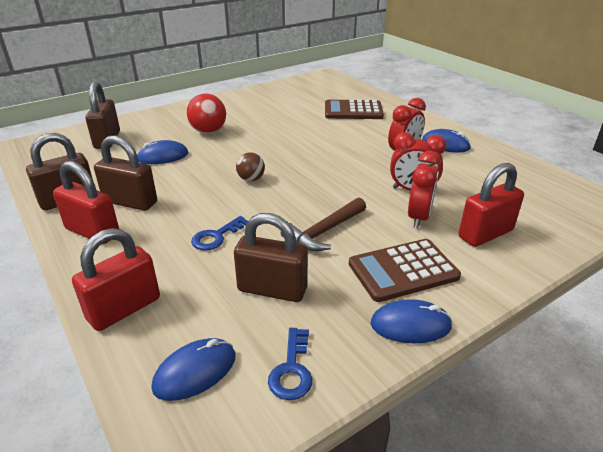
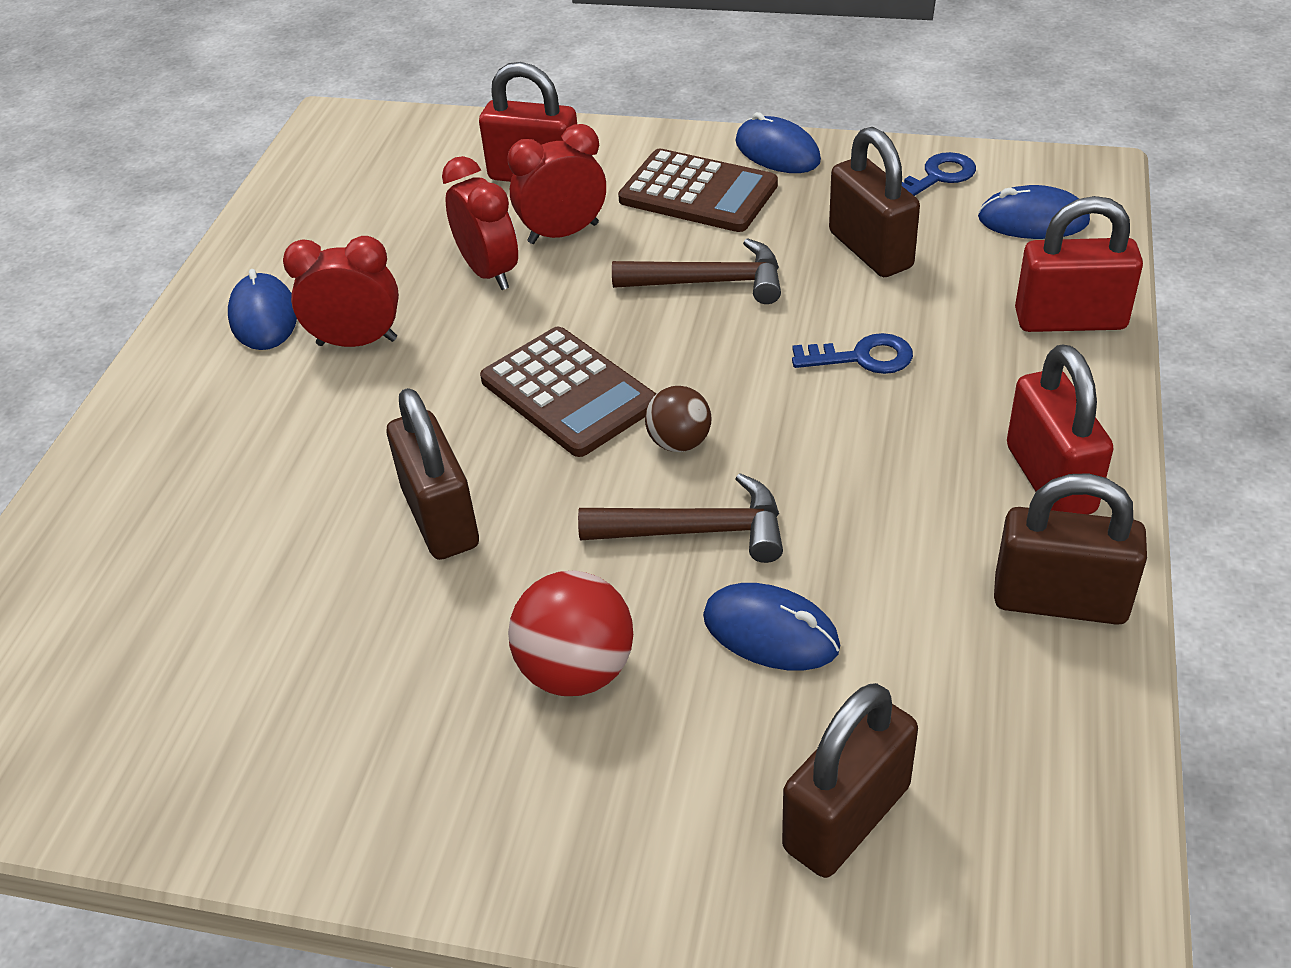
camera: 130 degrees left, 10 degrees up
brown padlock [94,135,157,211] -> brown padlock moved to [387,388,479,560]
brown calculator [325,100,384,119] -> brown calculator moved to [480,327,656,457]
none -> brown hammer [578,473,783,563]

